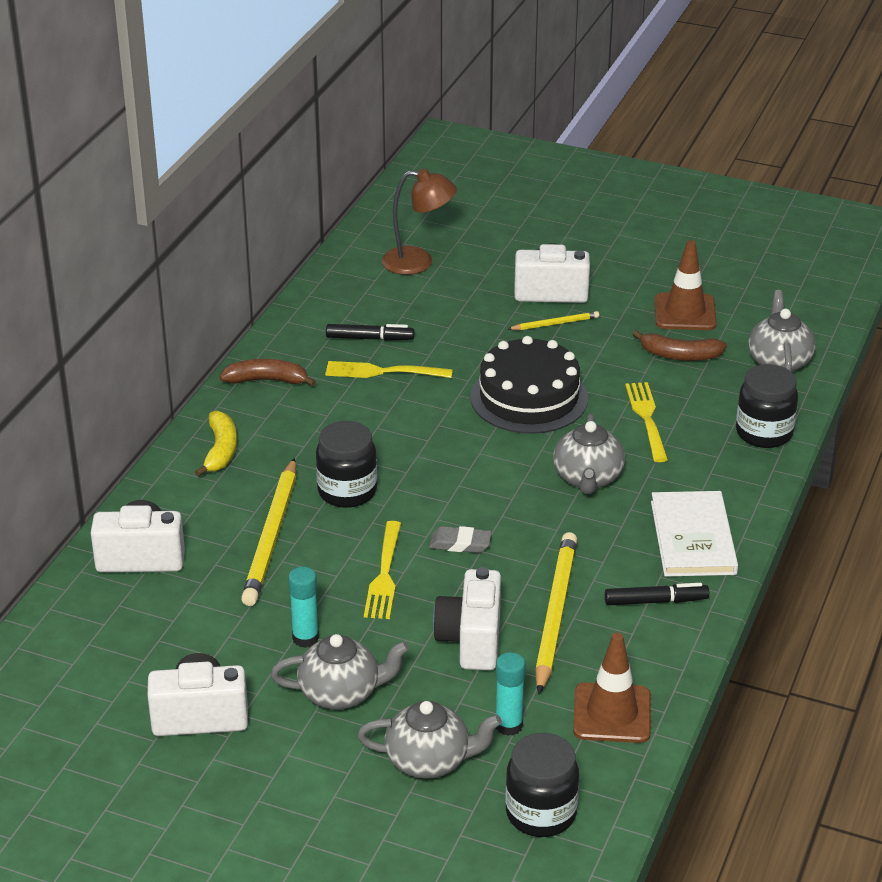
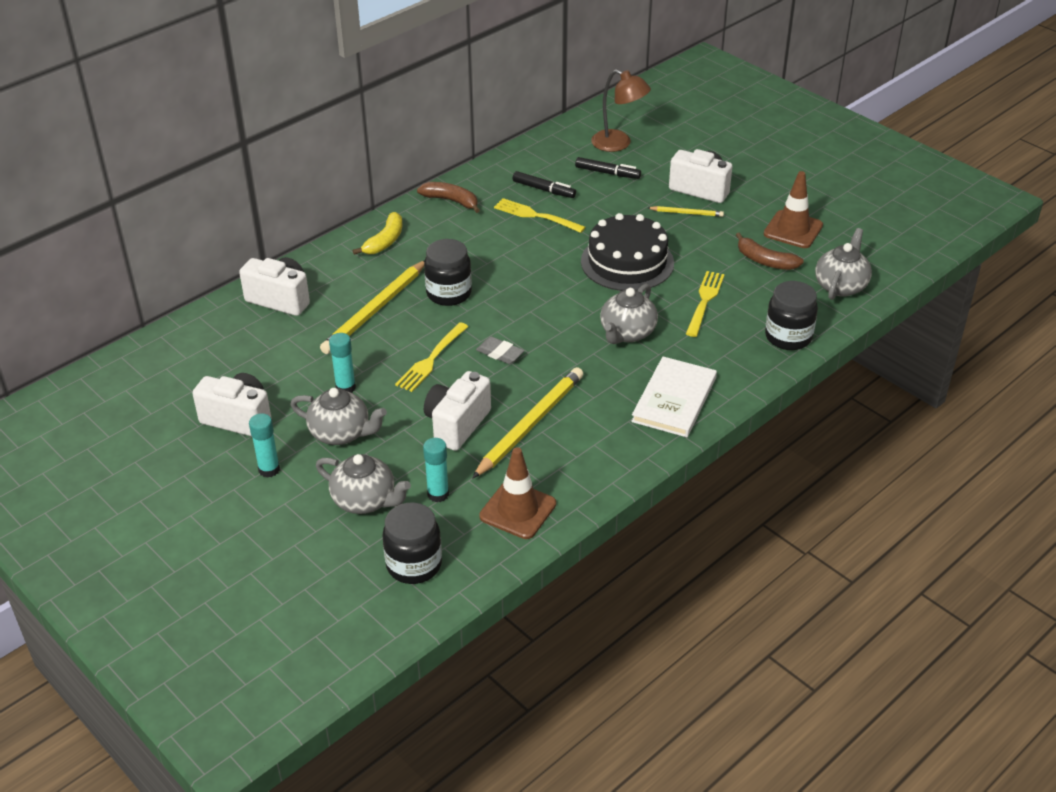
camera: 25 degrees right, 5 degrees up
black marker [605,583,709,605] -> black marker moved to [575,157,641,179]
none -> turquoise glue stick [249,413,280,478]

